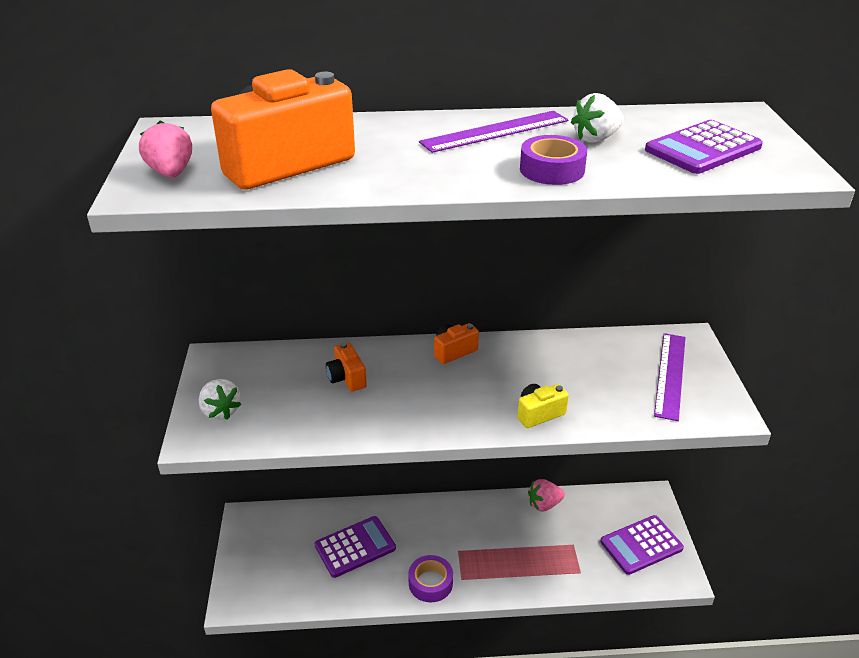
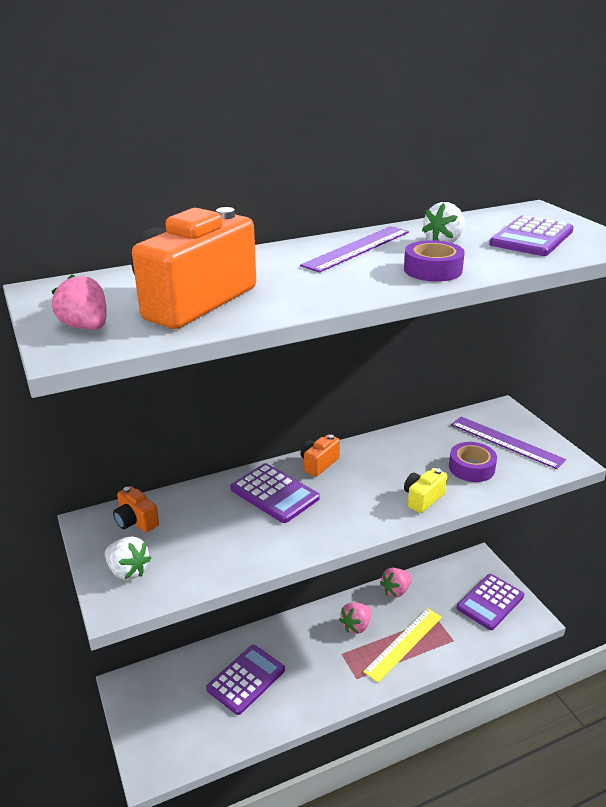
camera: 20 degrees left, 5 degrees down
orange camera [326,342,367,391] -> orange camera moved to [113,486,159,533]
purple tape [408,555,453,602] -> purple tape moved to [449,442,497,482]
purple ruler [654,333,686,421] -> purple ruler turned 45 degrees counterclockwise [451,417,566,469]
none -> purple calculator [230,463,320,523]
none -> pink strawberry [339,602,372,634]
none -> yellow ruler [363,608,442,683]

